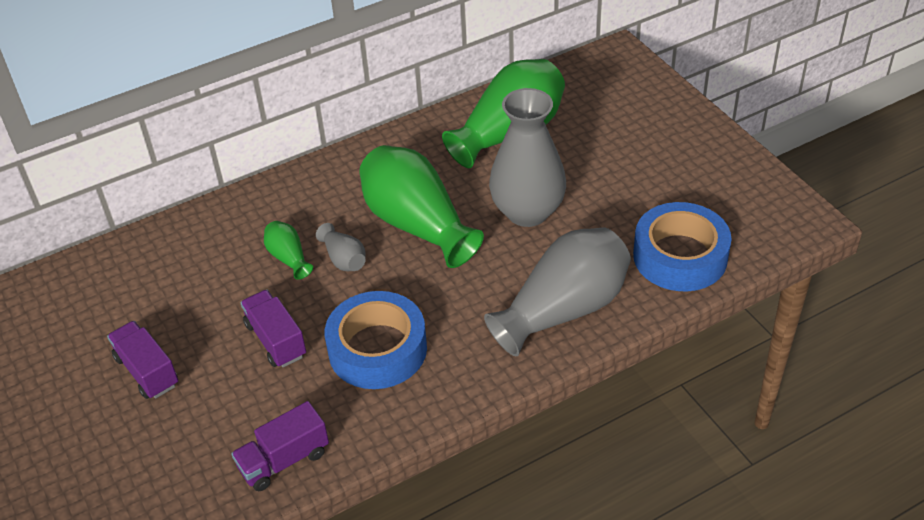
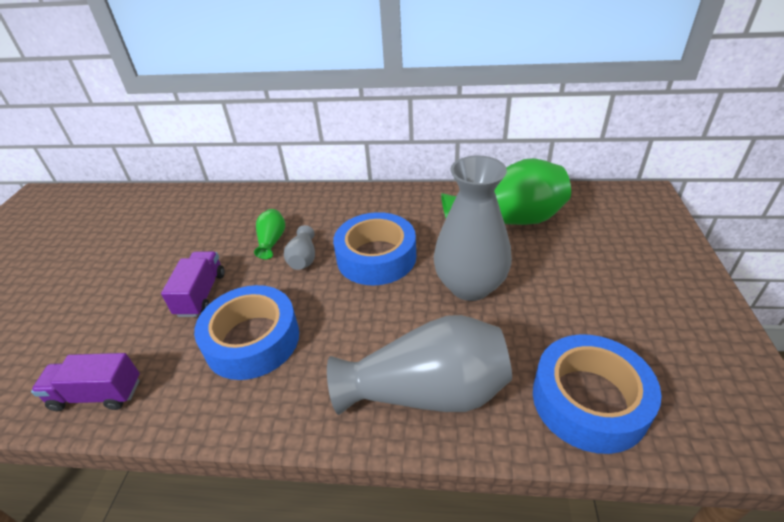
camera: 35 degrees right, 5 degrees down
purple truck [107,321,178,399] -> none
green vase [359,145,484,268] -> blue tape [333,212,416,285]

